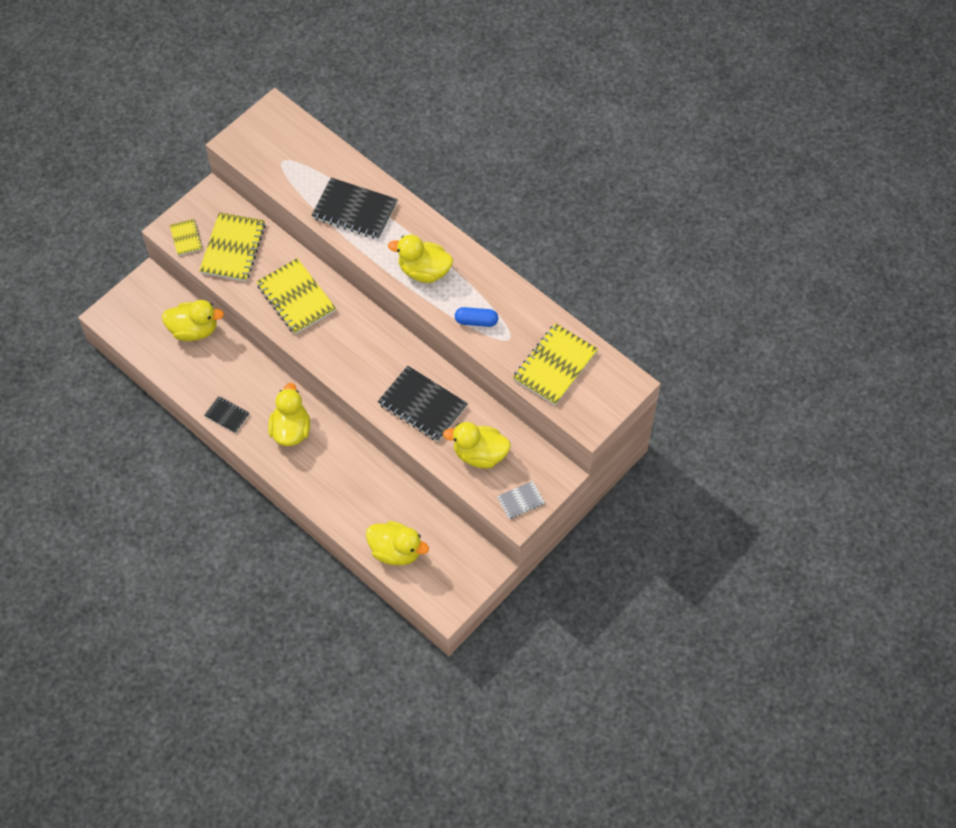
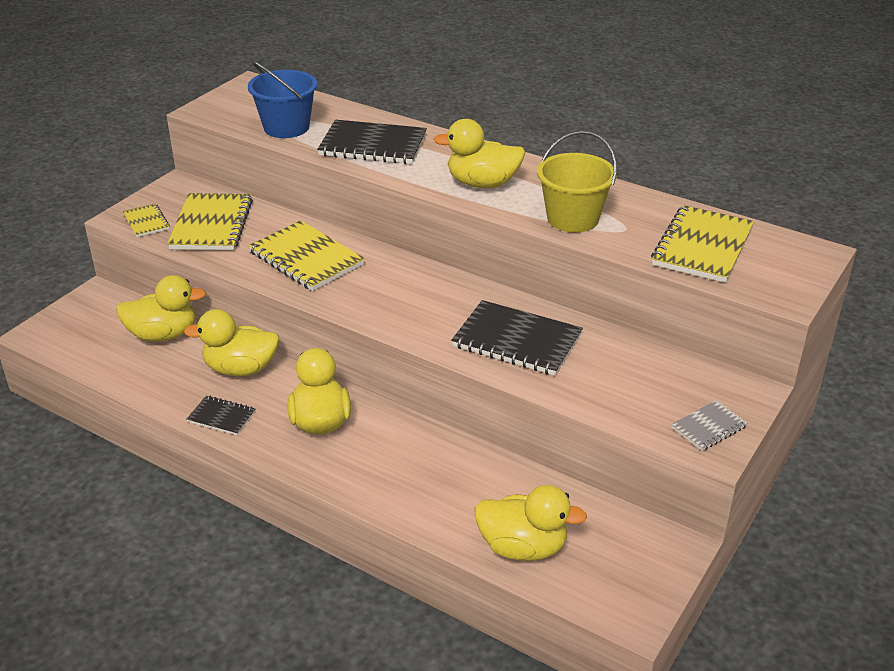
camera: 10 degrees left, 25 degrees down
yellow duck [443,422,511,468] -> yellow duck moved to [184,309,279,376]
blue capsule [455,307,498,327] -> yellow bucket [537,131,617,233]
none -> blue bucket [248,61,317,138]

